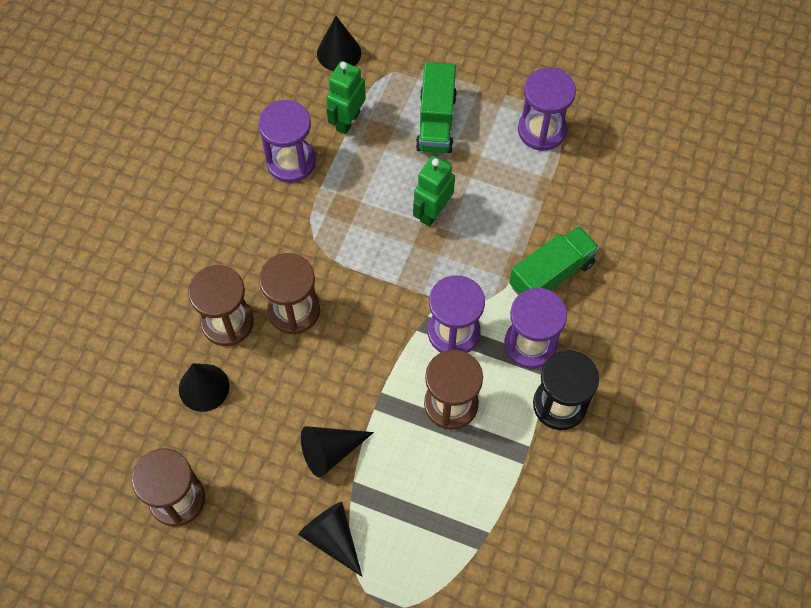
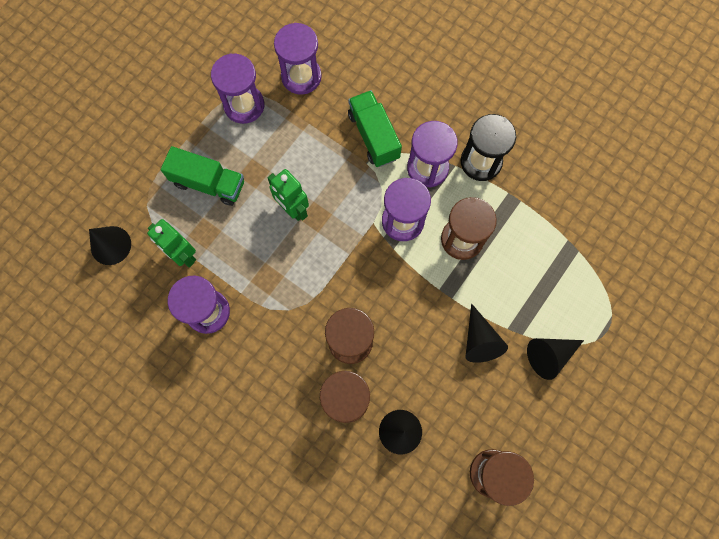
camera: 75 degrees left, 10 degrees up
none -> purple hourglass [274,23,322,95]

